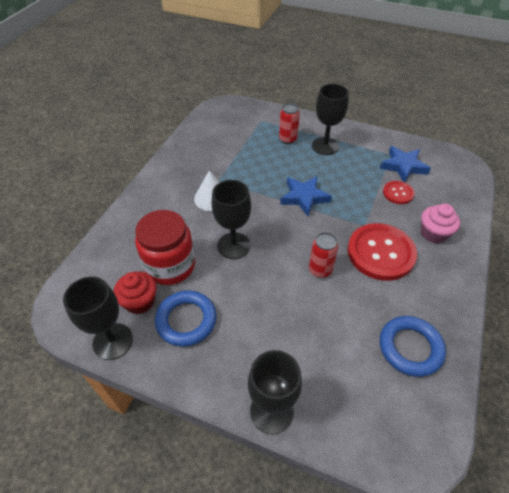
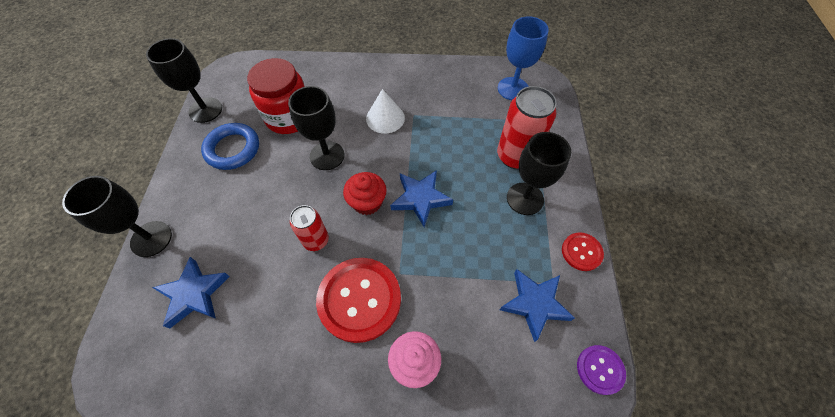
camera: 70 degrees right, 10 degrees up
red cupcake [114,271,157,314] -> red cupcake moved to [343,172,387,215]
red can [279,103,300,144] -> red can [497,86,557,169], size x1.66
blue ring [380,316,446,377] -> none
red button [383,181,414,204] -> red button moved to [562,233,604,271]
none -> blue star [152,257,230,329]
none -> blue goblet [498,16,549,100]
none -> purple button [577,345,626,395]

